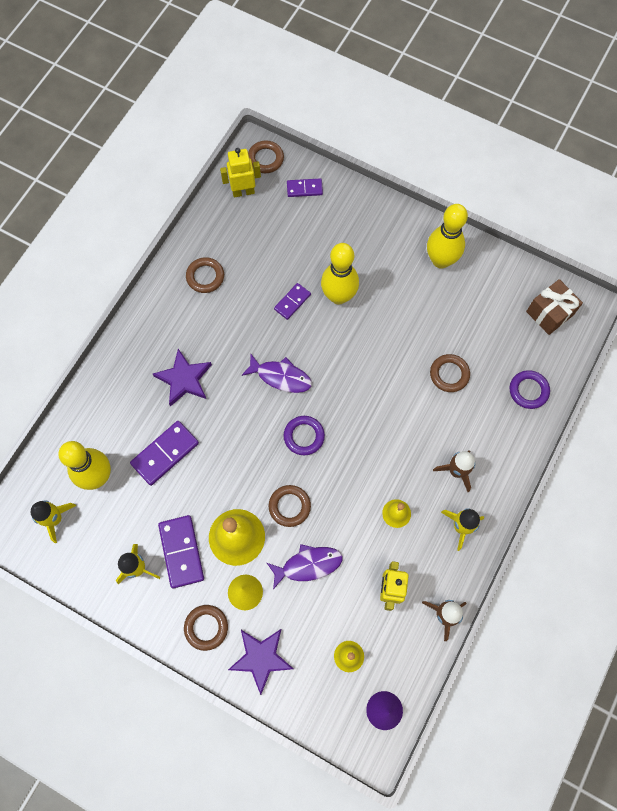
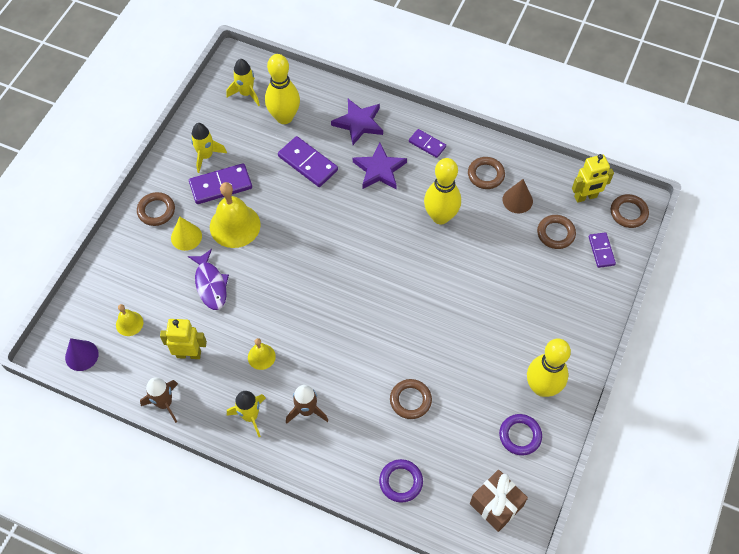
camera: 85 degrees right, 10 degrees down
yellow robot [220,148,261,197] -> yellow robot turned 90 degrees clockwise [572,154,614,203]
purple star [228,629,294,695] -> purple star moved to [331,99,383,145]
purple fish [241,353,312,393] -> none
brown ring [269,485,311,527] -> brown ring moved to [537,215,576,249]
purple domino [274,283,311,320] -> purple domino moved to [409,129,446,158]
purple ring [283,416,325,455] -> purple ring moved to [499,414,542,455]
yellow bowling pin [321,243,359,305] -> yellow bowling pin moved to [424,158,461,224]
none -> brown cone [502,179,533,213]

